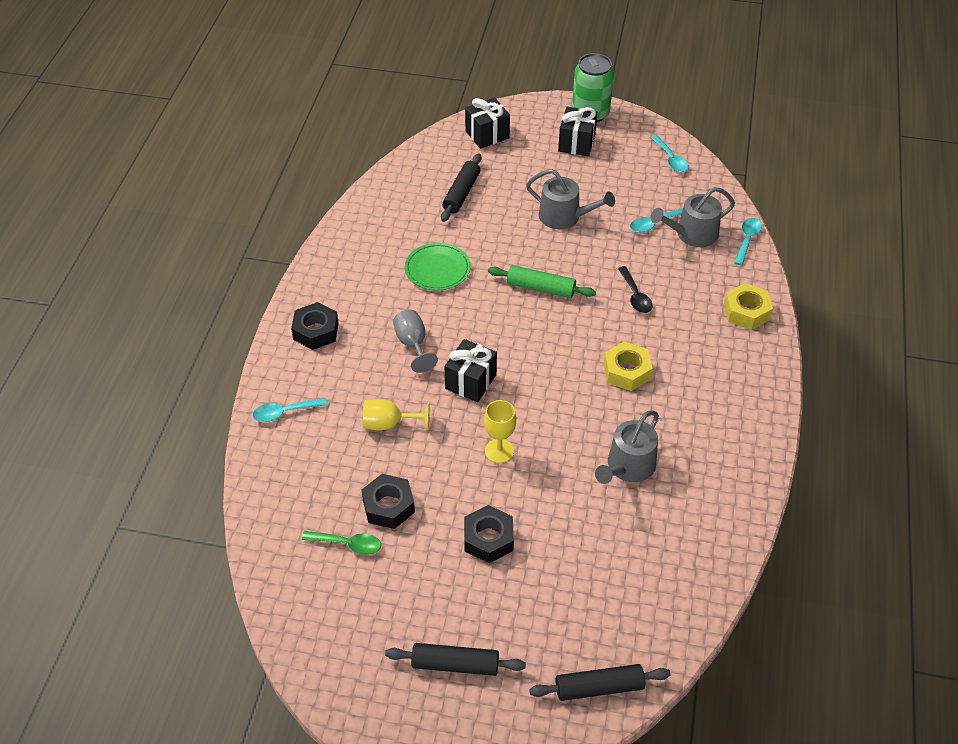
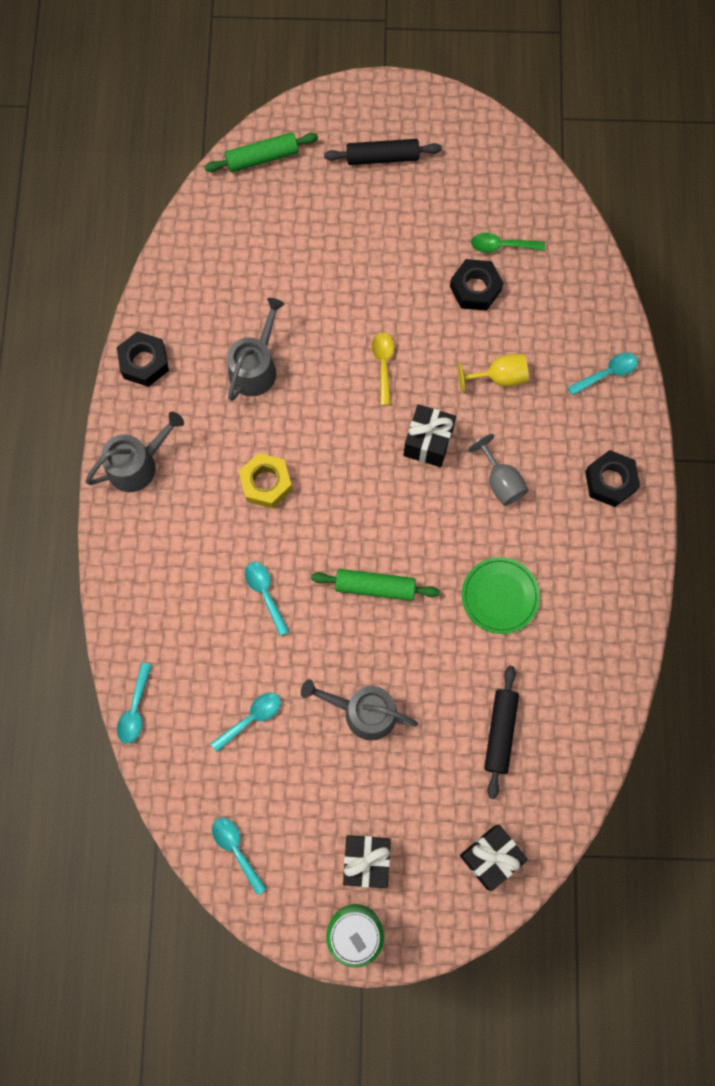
camera: 170 degrees right, 25 degrees up
black nut [464,505,514,563] -> black nut moved to [117,331,169,387]
yellow goblet [484,400,516,463] -> yellow spoon [372,332,394,405]
black rolling pin [529,664,671,701] -> green rolling pin [205,132,318,172]
black spoon [618,266,652,313] -> turquoise spoon [245,562,290,636]
grey watering can [651,187,735,247] -> grey watering can moved to [85,412,184,492]
yellow nut [724,283,773,330] -> none

